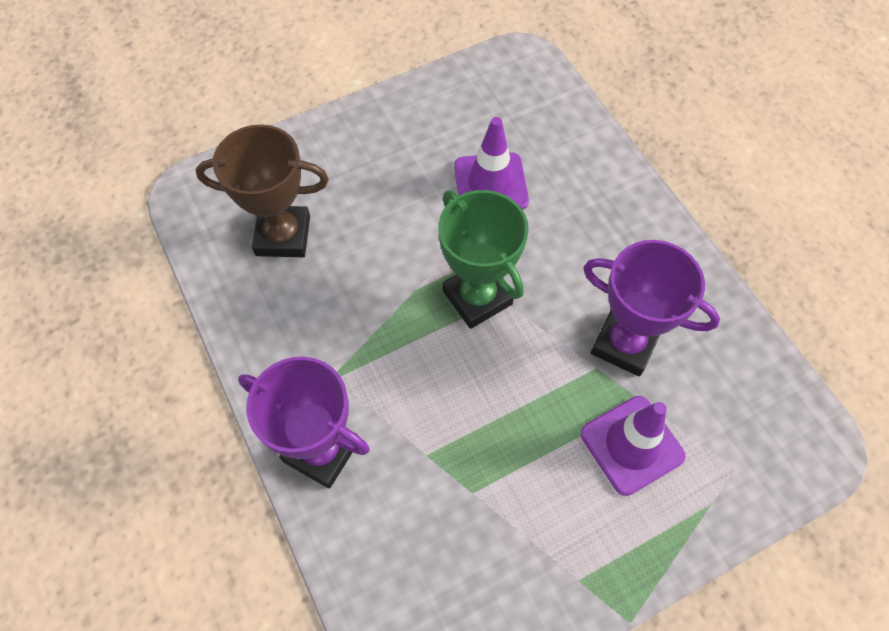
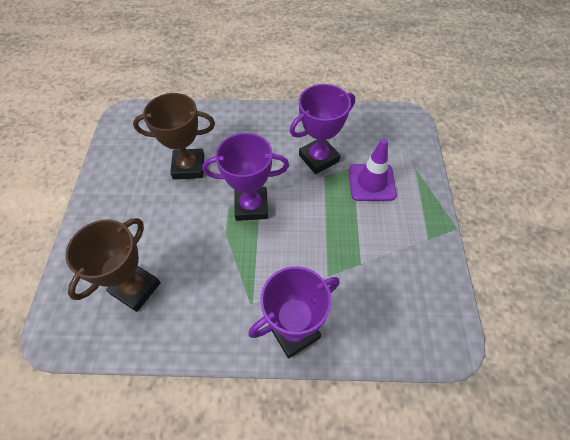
camera: 60 degrees left, 5 degrees down
green trophy [438,190,529,329] -> purple trophy [202,133,289,221]
purple traffic cone [454,117,529,210] -> brown trophy [133,93,215,180]

